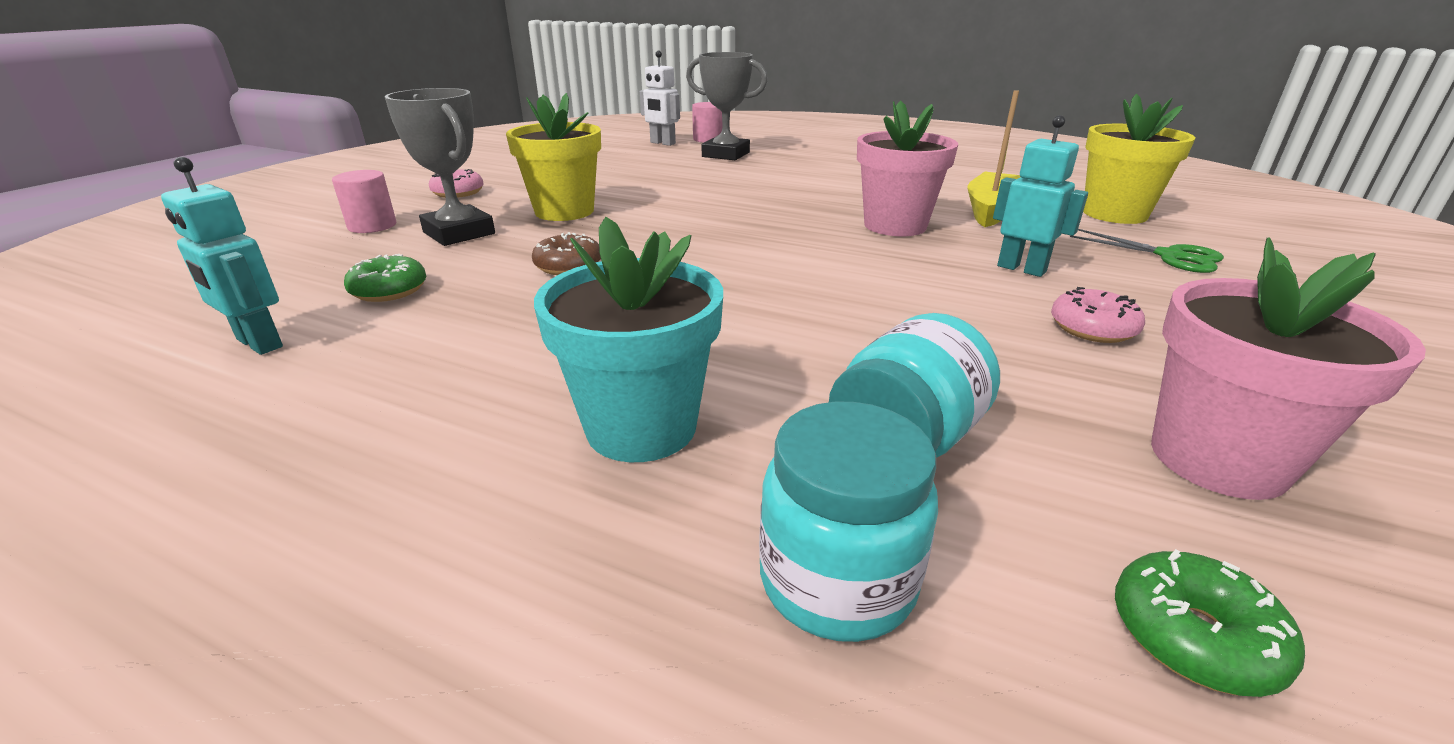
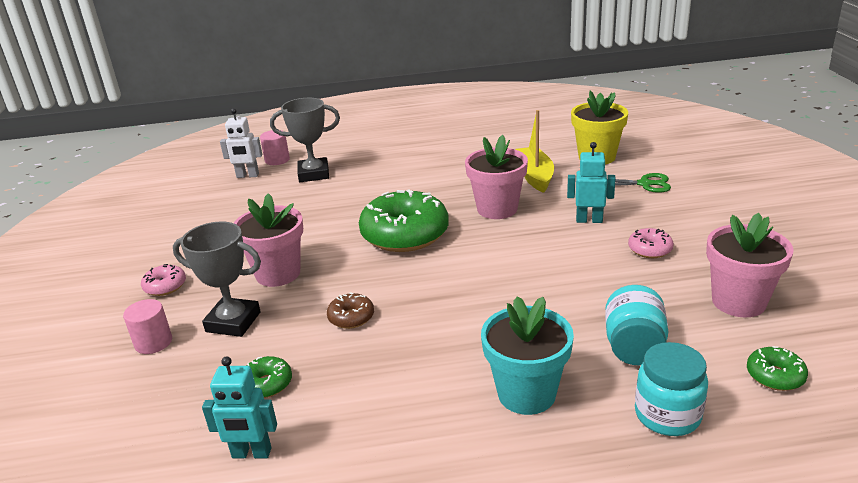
camera: 30 degrees left, 0 degrees up
yellow flower pot [506,93,601,221] -> pink flower pot [234,193,303,287]
none -> green donut [359,189,449,252]

